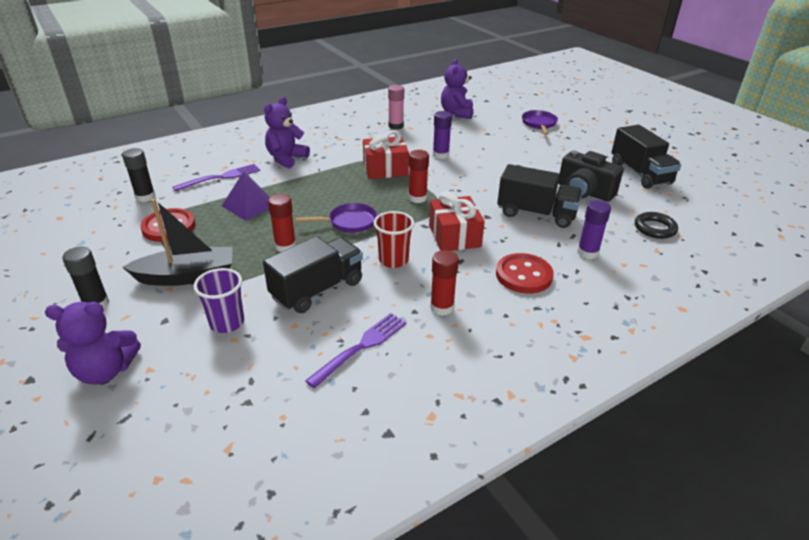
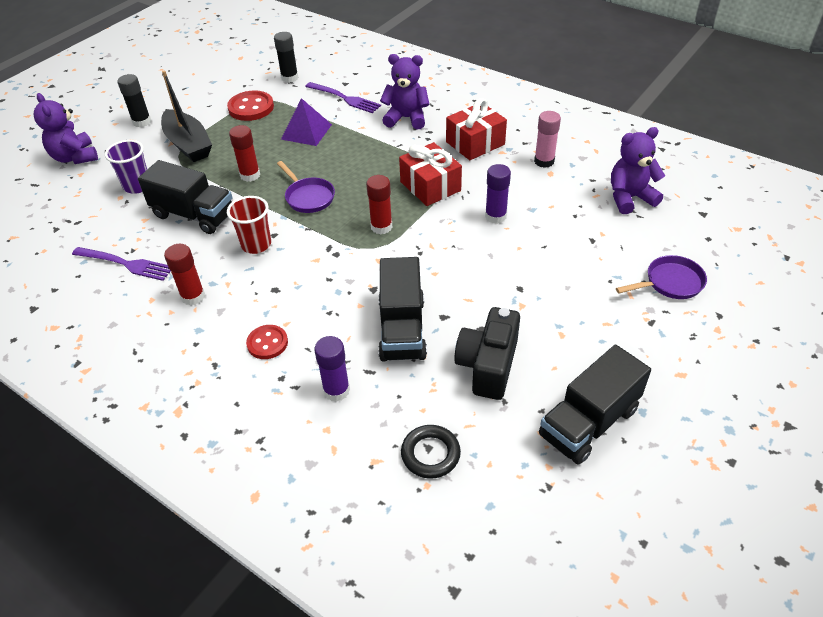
camera: 70 degrees right, 10 degrees up
red gift [429,191,485,251] -> red gift moved to [446,98,507,160]
red button [496,253,553,294] -> red button [246,325,288,359], size x0.64

